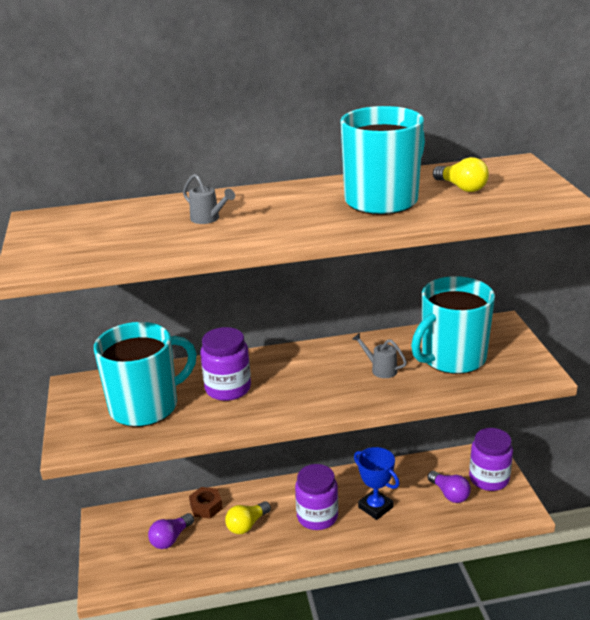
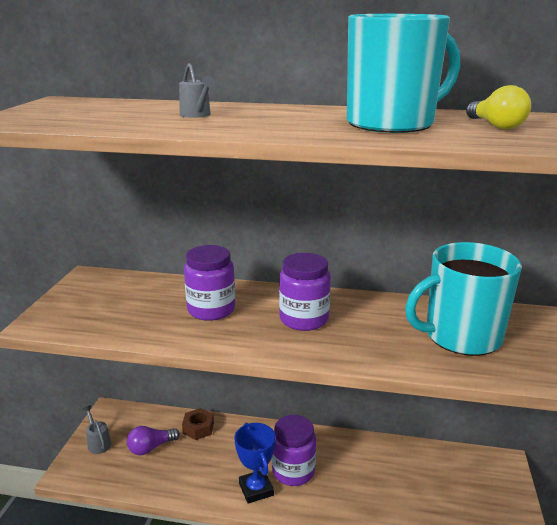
camera: 20 degrees right, 5 degrees down
turquoise mug [94,322,197,427] -> none
yellow light bulb [225,501,271,534] -> none
grey watering can [353,333,407,378] -> grey watering can moved to [83,405,111,454]
blue trophy [354,447,399,520] -> blue trophy moved to [234,423,276,504]
purple light bulb [427,471,471,503] -> none
purple jar [469,428,513,491] -> purple jar moved to [279,253,331,331]

